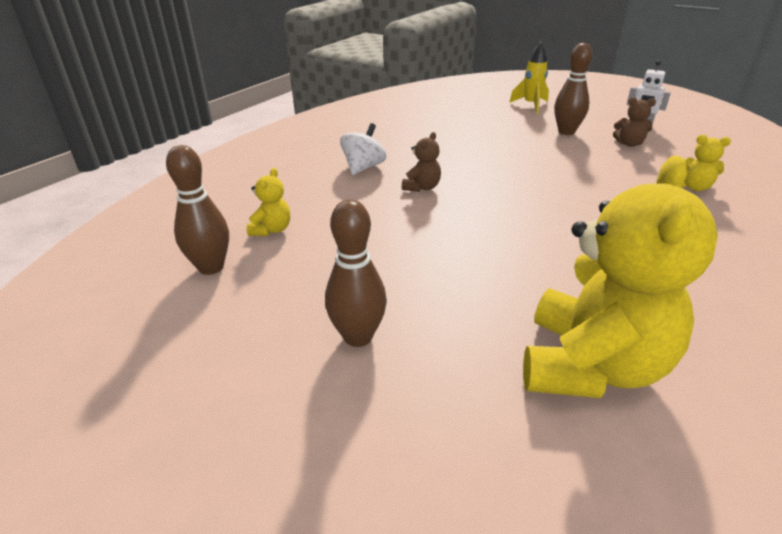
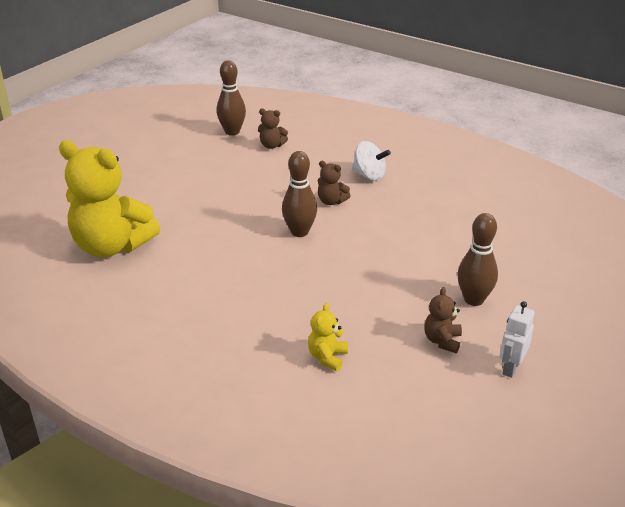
camera: 90 degrees right, 0 degrees up
yellow teddy bear [247,168,290,236] -> brown teddy bear [258,108,288,149]
brown bowling pin [325,199,387,347] -> brown bowling pin moved to [282,151,317,237]
yellow rocket [509,42,549,113] -> none

